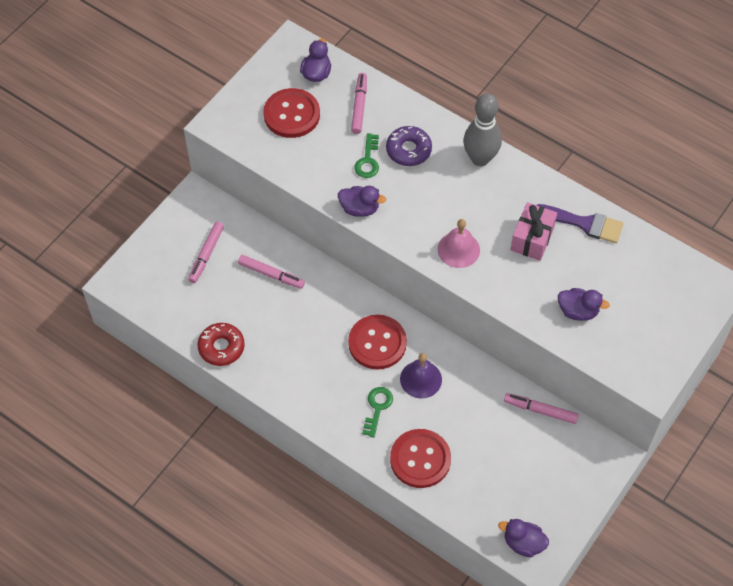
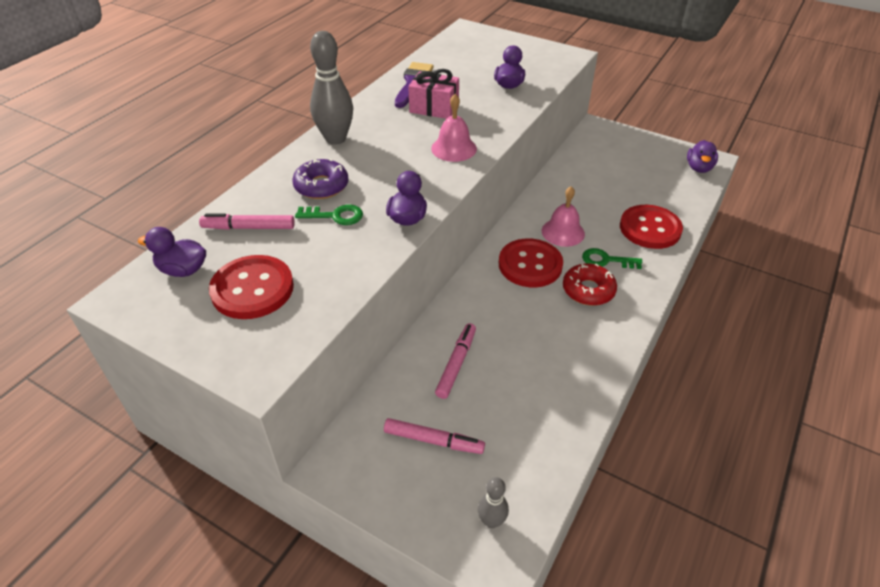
camera: 95 degrees left, 15 degrees down
red donut [197,323,245,366] -> red donut moved to [563,263,617,306]
purple bell [400,353,442,398] -> pink bell [542,186,585,247]
pink marker [504,393,579,424] -> none
none -> grey bowling pin [478,477,509,528]

